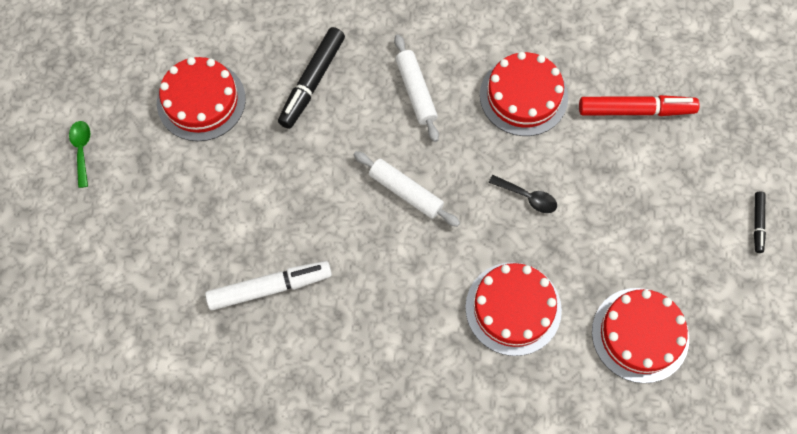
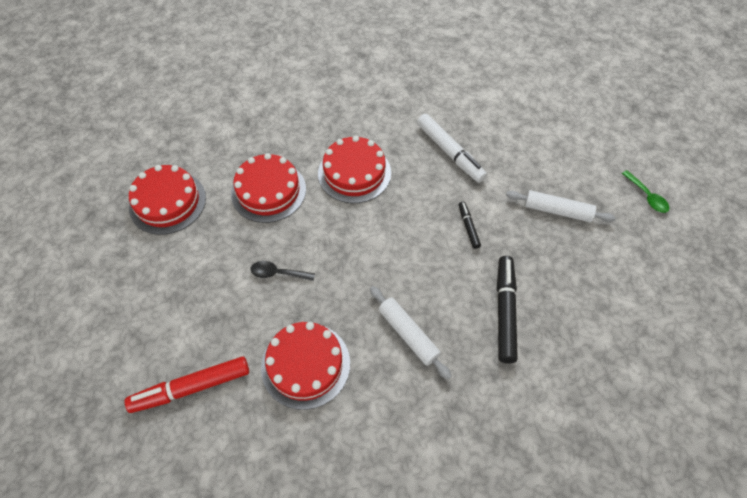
camera: 160 degrees right, 10 degrees down
red cake [157,57,246,141] -> red cake moved to [318,136,391,203]
white marker [205,261,332,310] -> white marker turned 90 degrees counterclockwise [417,114,487,183]
white rolling pin [354,151,460,227] -> white rolling pin moved to [506,190,616,222]
black marker [754,192,766,253] -> black marker moved to [459,202,481,249]

